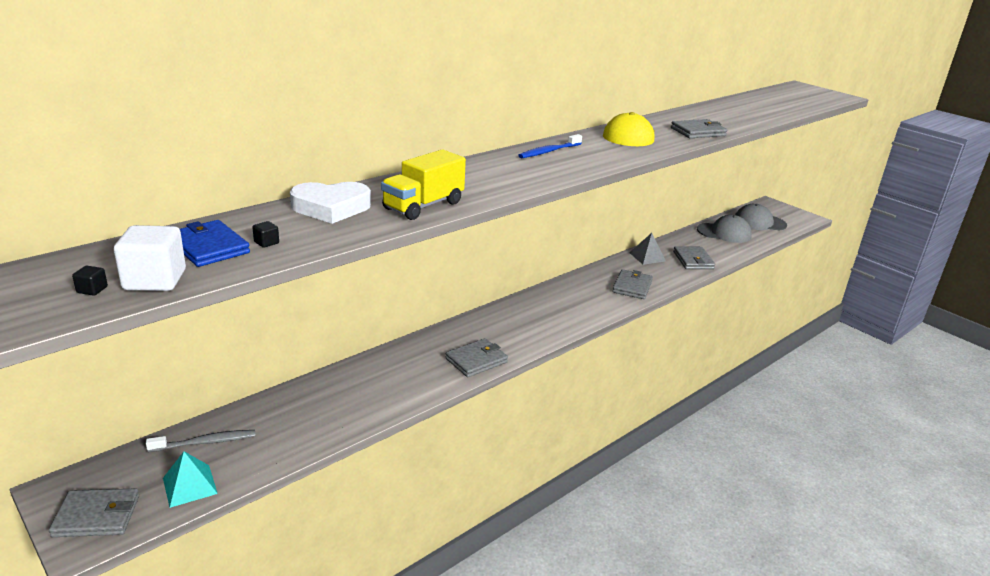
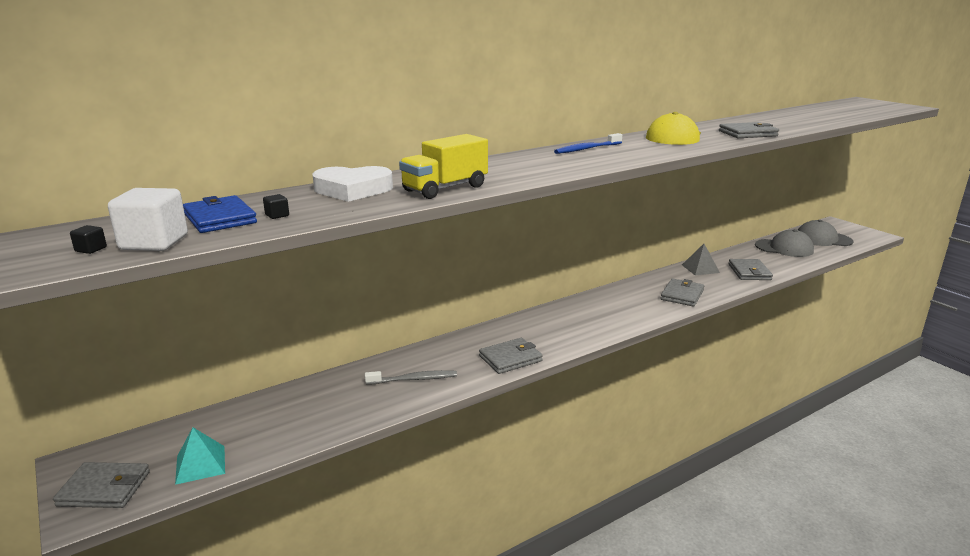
camera: 10 degrees right, 5 degrees down
grey toothbrush [146,430,255,452] -> grey toothbrush moved to [365,370,457,385]

